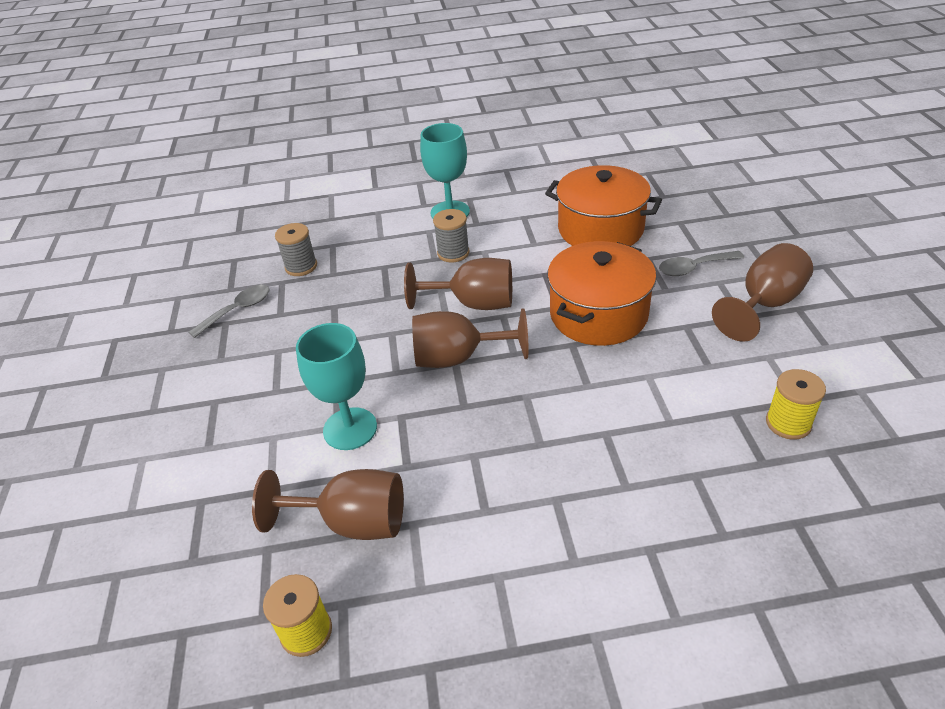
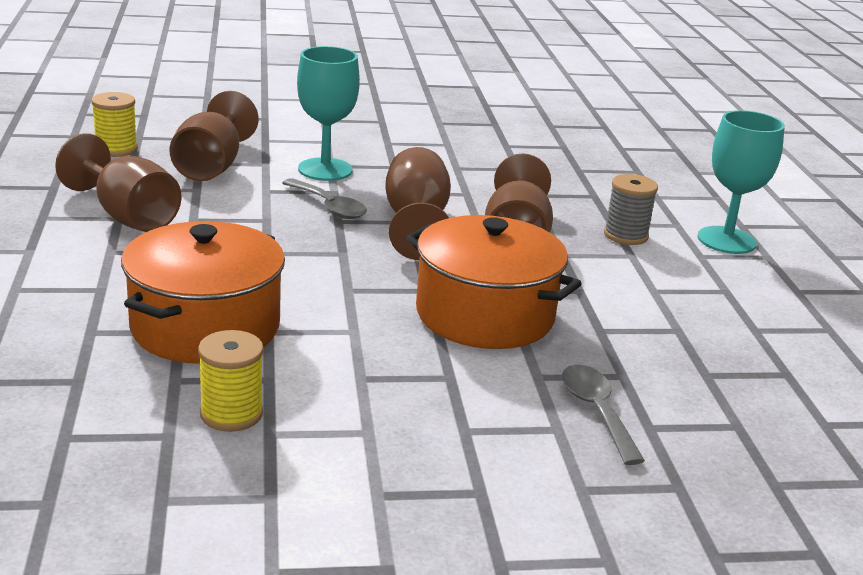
camera: 85 degrees right, 15 degrees down
grey spoon [189,285,270,338] -> grey spoon moved to [282,178,367,219]
grey spool [275,223,317,276] -> none
orange pot [545,165,662,246] -> orange pot moved to [121,221,285,364]
brown goblet [712,243,813,342] -> brown goblet moved to [55,133,182,232]

